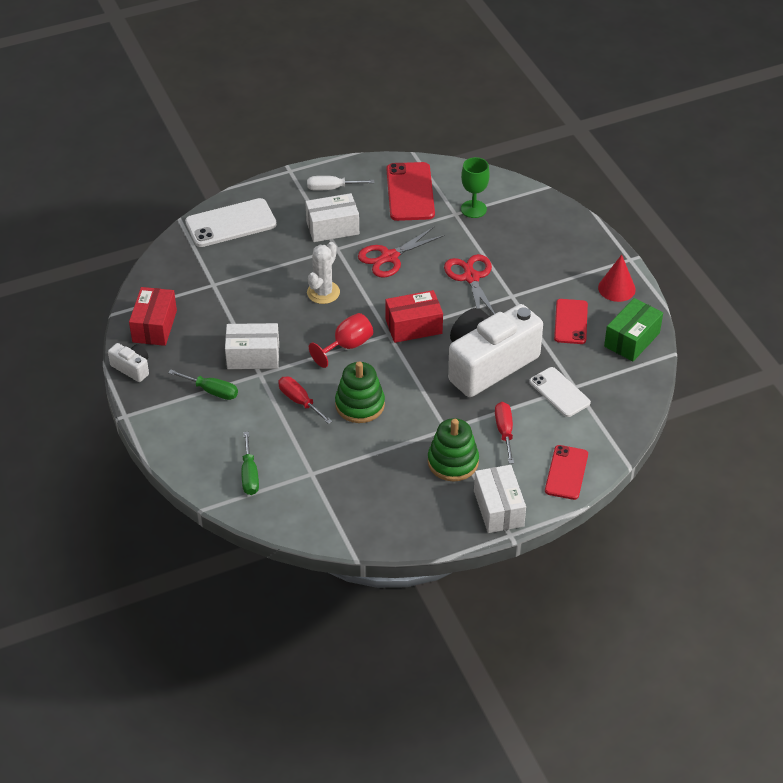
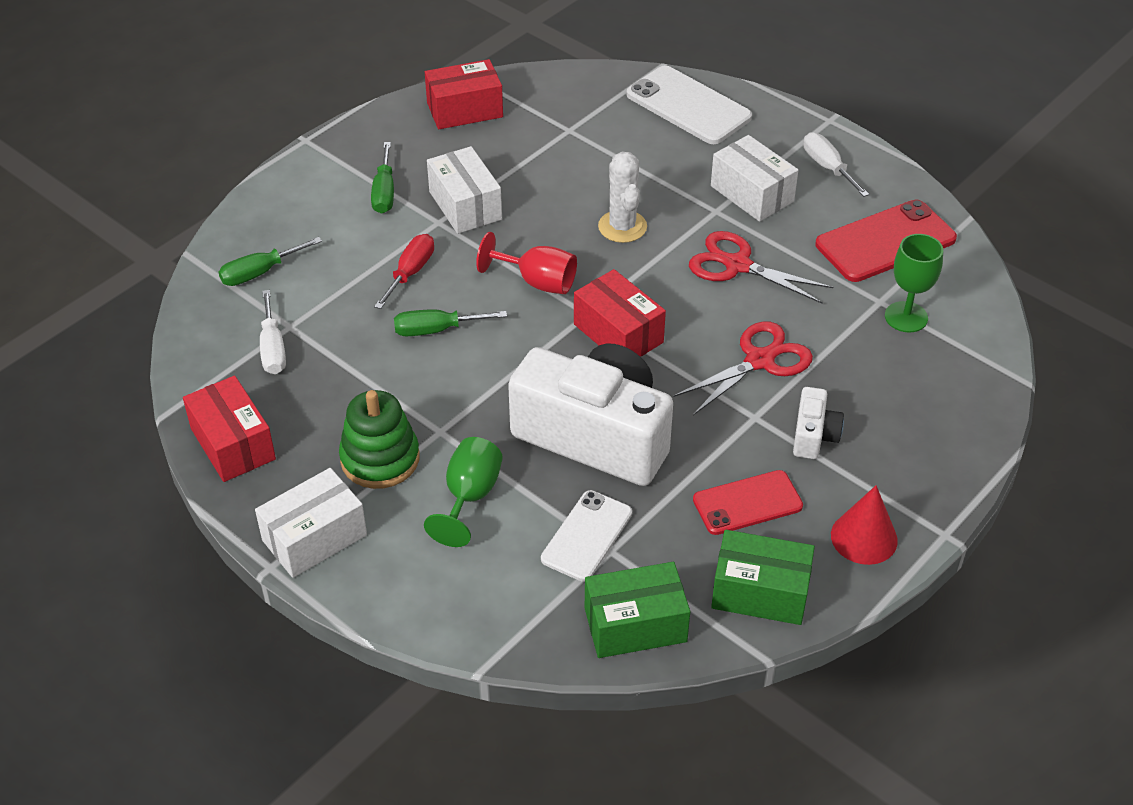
camera: 65 degrees right, 0 degrees up
white camera [108,343,149,382] -> white camera moved to [793,387,844,459]
white cactus [307,242,340,304] -> white cactus turned 75 degrees clockwise [598,151,647,243]
green stacking toy [335,361,385,423] -> green screwdriver [394,309,507,336]
red screwdriver [495,402,514,464] -> green goblet [424,437,503,547]
red phone [545,445,588,500] -> none
none -> red box [183,375,276,482]
none -> white screwdriver [260,290,286,374]
none -> green box [585,562,690,658]

